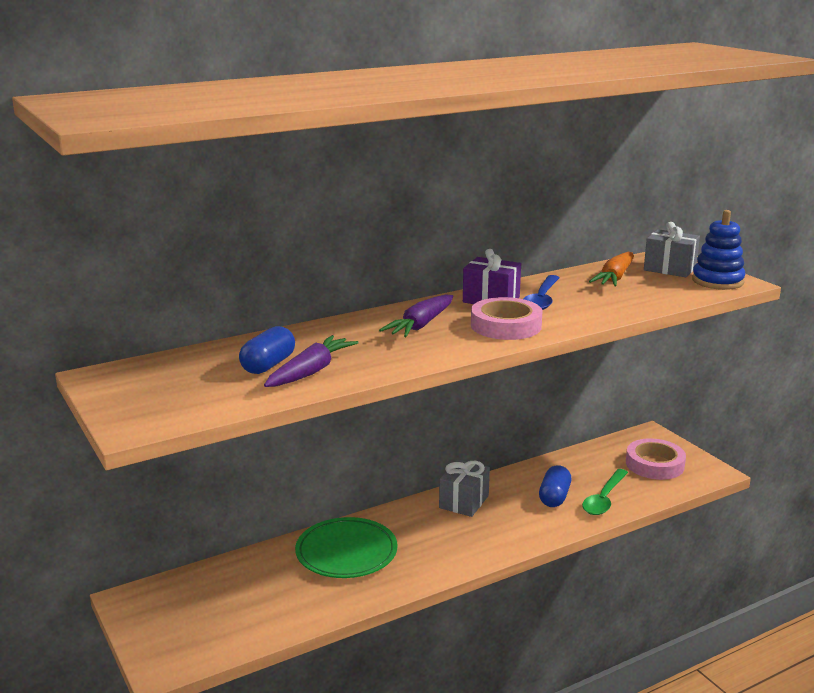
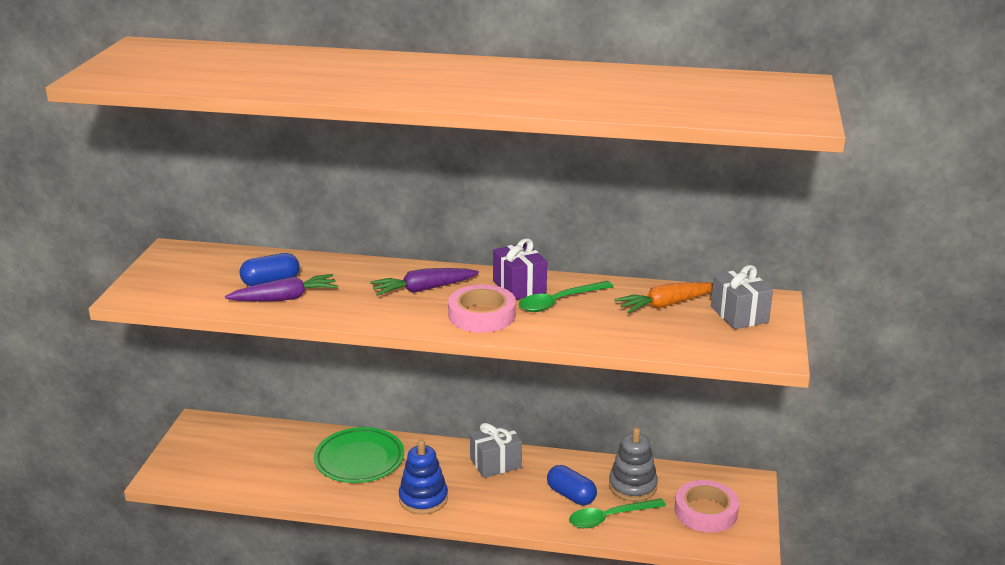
camera: 40 degrees right, 5 degrees up
blue spoon [523,275,560,310] -> green spoon [519,281,614,312]
blue capsule [539,465,571,507] -> blue capsule turned 75 degrees clockwise [547,465,597,505]
blue stacking toy [692,210,746,290] -> blue stacking toy moved to [399,440,448,515]
none -> grey stacking toy [609,427,658,501]

